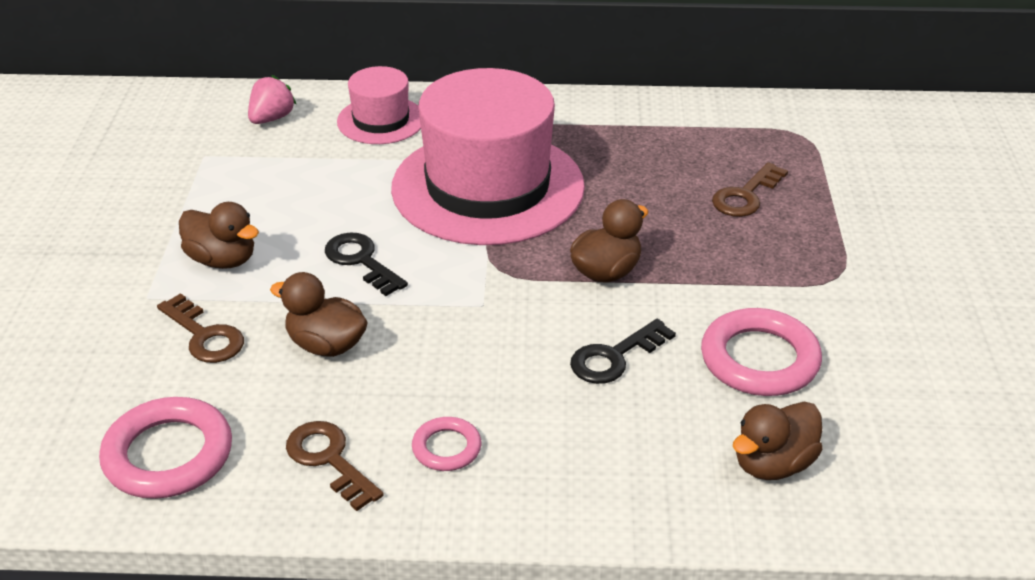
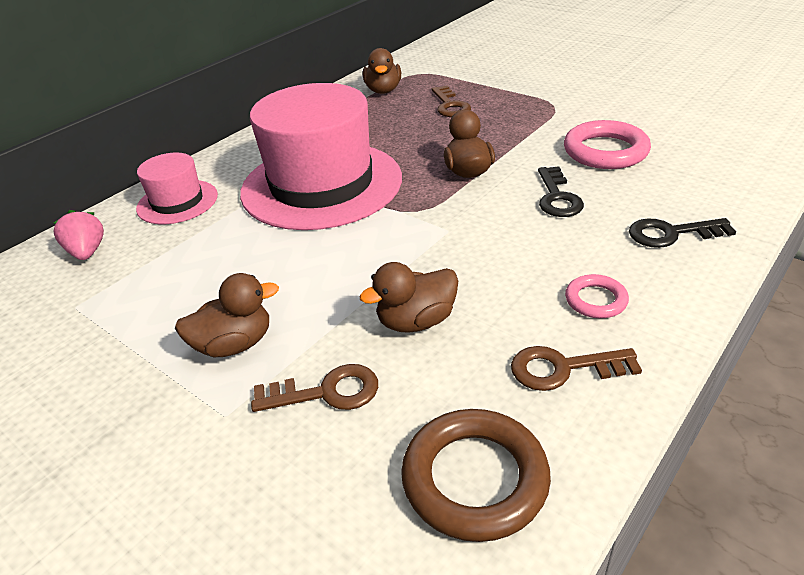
camera: 50 degrees left, 0 degrees up
pink ring [99,397,232,499] -> brown ring [401,409,551,542]
black key [325,233,408,296] -> black key moved to [629,218,736,248]
brown duck [733,401,823,480] -> brown duck moved to [363,48,401,94]

